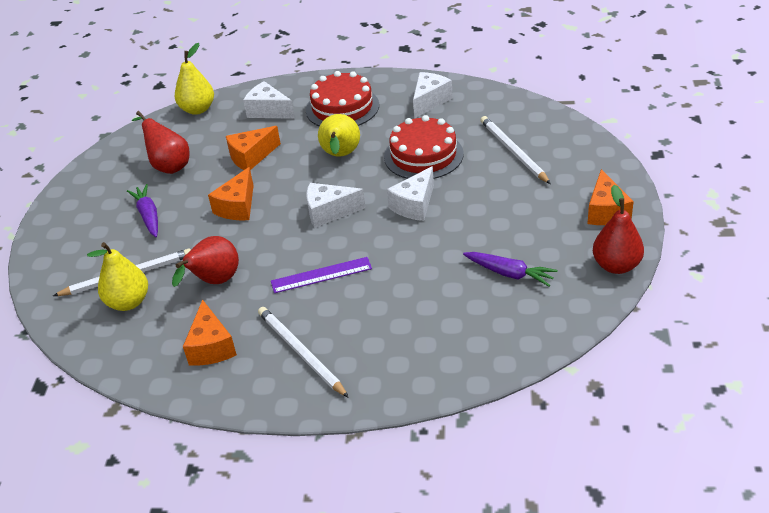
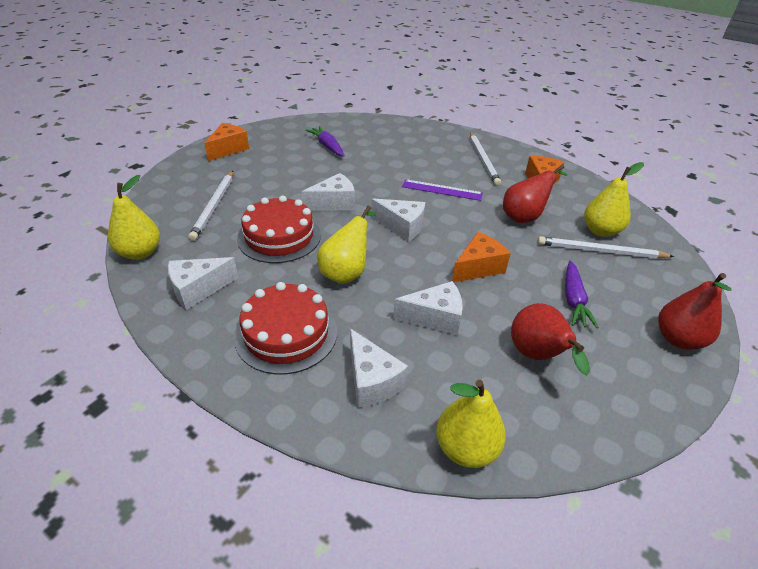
camera: 155 degrees left, 0 degrees up
orange cheese [226,126,281,170] -> white cheese [393,281,463,335]
red pear [593,185,644,274] -> red pear moved to [658,273,731,350]
none -> yellow pear [108,175,160,260]

